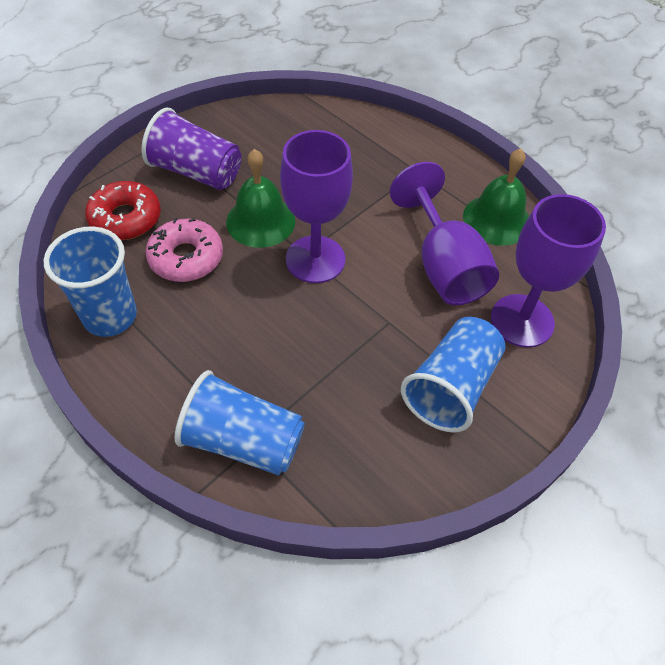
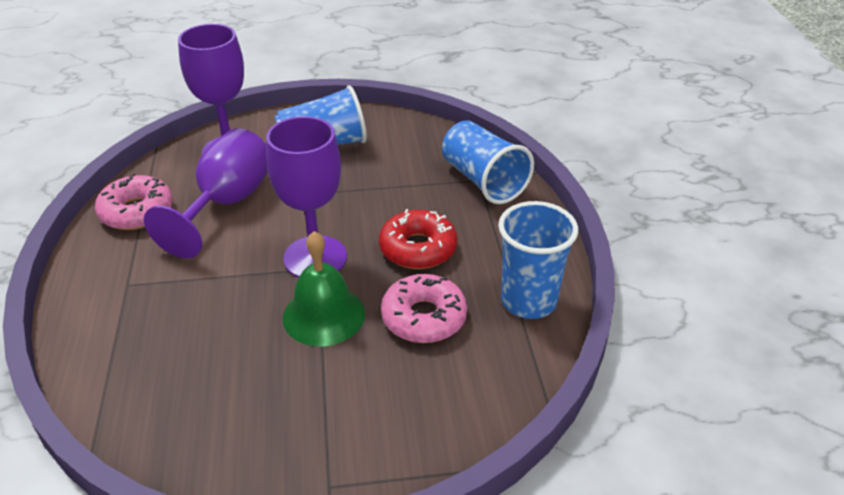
camera: 140 degrees left, 15 degrees down
red donut [85,181,161,240] -> red donut moved to [379,209,457,269]
purple cup [142,108,241,190] -> none
green bell [463,148,529,246] -> pink donut [95,173,173,230]

